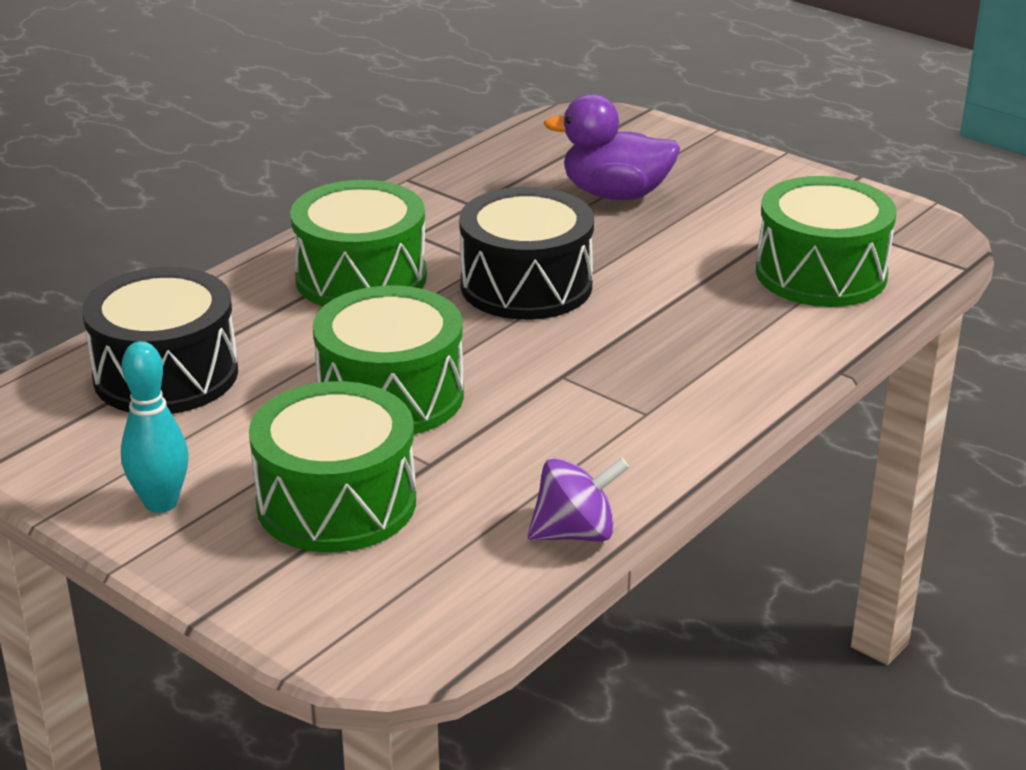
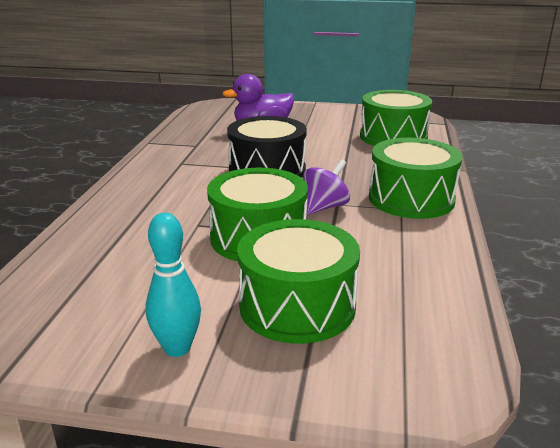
camera: 30 degrees left, 5 degrees down
black drum [82,267,238,414] -> none
green drum [290,180,427,307] -> green drum moved to [369,138,463,219]
purple spinning top [528,457,630,542] -> purple spinning top moved to [303,159,350,214]

